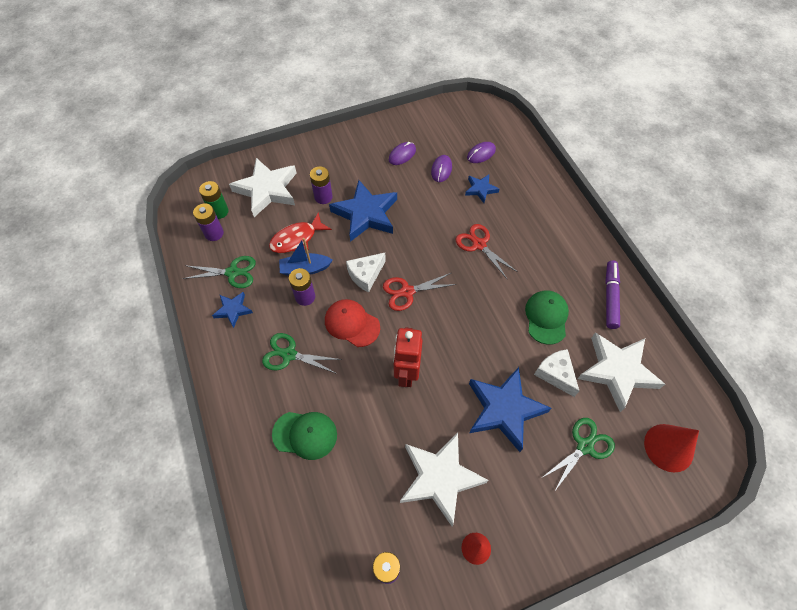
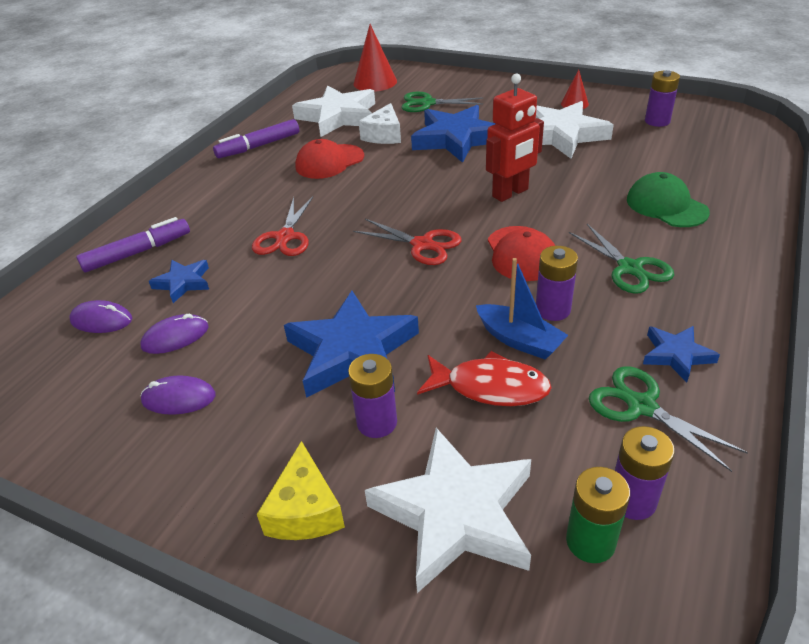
camera: 130 degrees left, 20 degrees down
white cheese [346,253,386,292] -> none
green cap [525,290,569,345] -> red cap [295,139,364,179]
none -> purple marker [76,217,190,272]
none -> yellow cheese [257,441,345,540]

